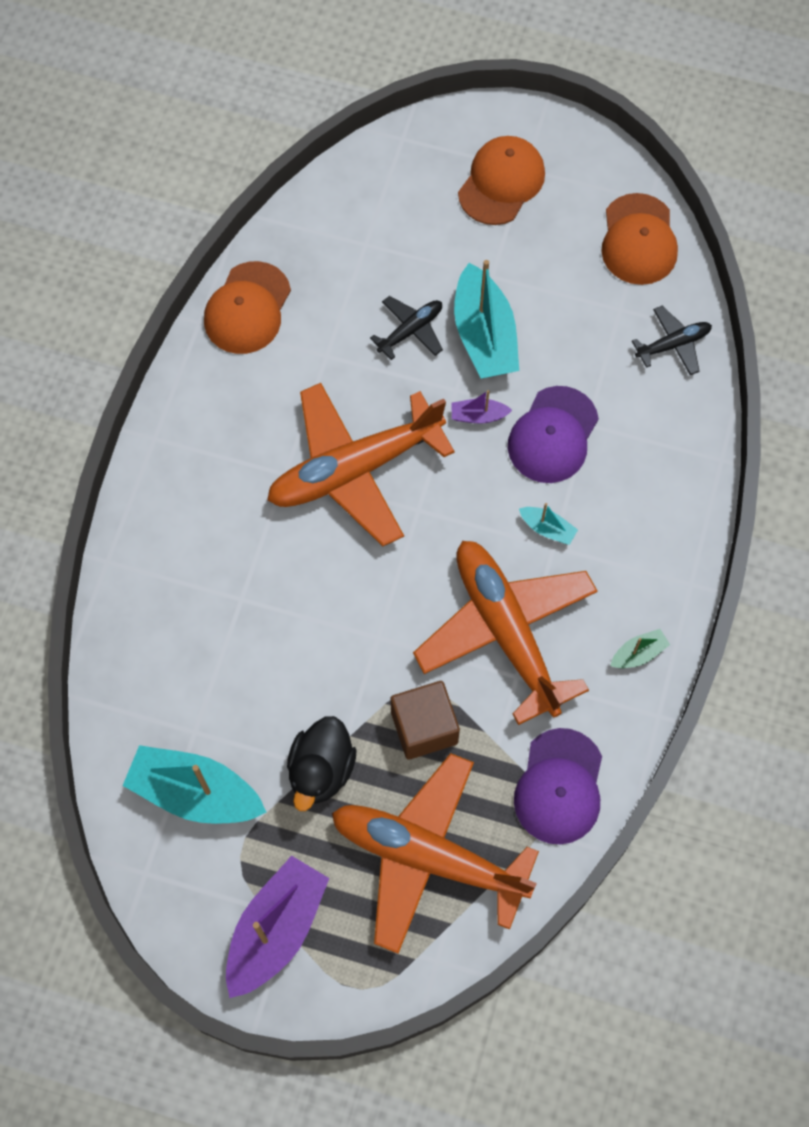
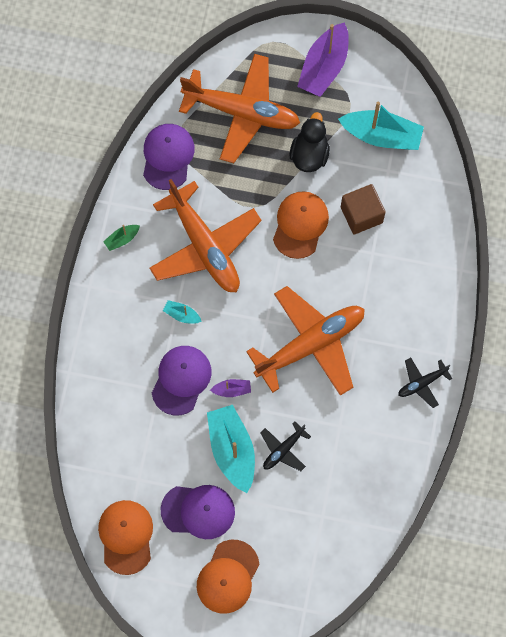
camera: 175 degrees right, 5 degrees up
orange cap [204,261,291,354] -> orange cap moved to [273,191,329,259]
brown cube [391,681,460,760] -> brown cube moved to [341,184,386,235]
black plane [632,306,712,375] -> black plane moved to [398,358,452,408]
none -> purple cap [161,485,235,539]

